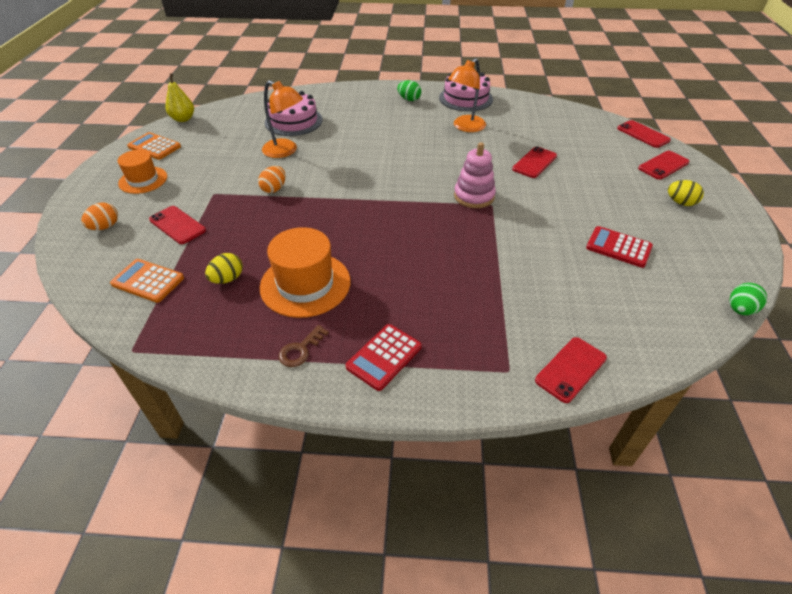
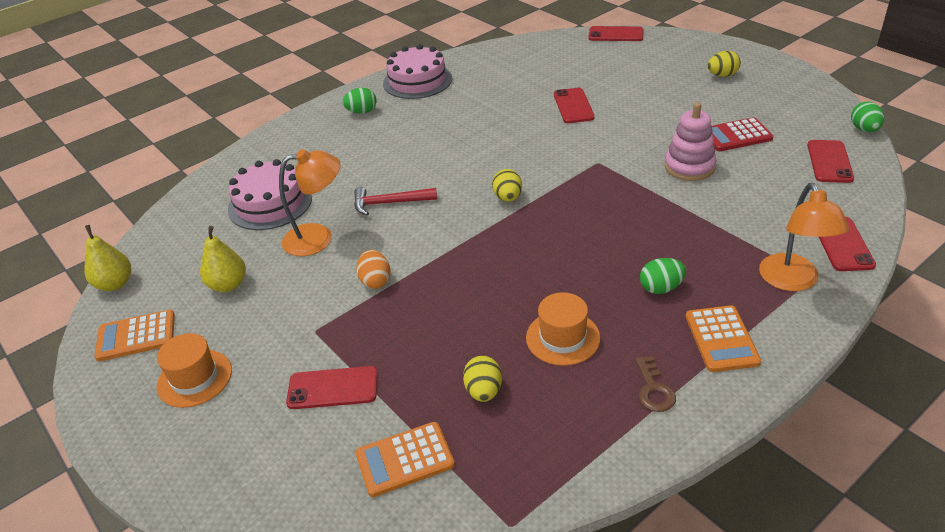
camera: 40 degrees left, 5 degrees down
orange egg [81,202,118,230] -> none
orange hat [260,227,351,318] -> orange hat [526,292,600,366], size x0.64
red calculator [346,324,422,391] -> orange calculator [686,305,761,372]
orange lamp [448,58,486,132] -> orange lamp moved to [759,183,849,291]
pink stacking toy [454,142,496,208] -> pink stacking toy moved to [665,102,717,181]
red phone [638,151,690,180] -> red phone moved to [807,140,854,183]
none -> yellow pear [200,226,246,292]
none -> red hammer [354,187,437,216]
none -> yellow egg [492,169,522,202]
none -> green egg [640,258,686,294]

